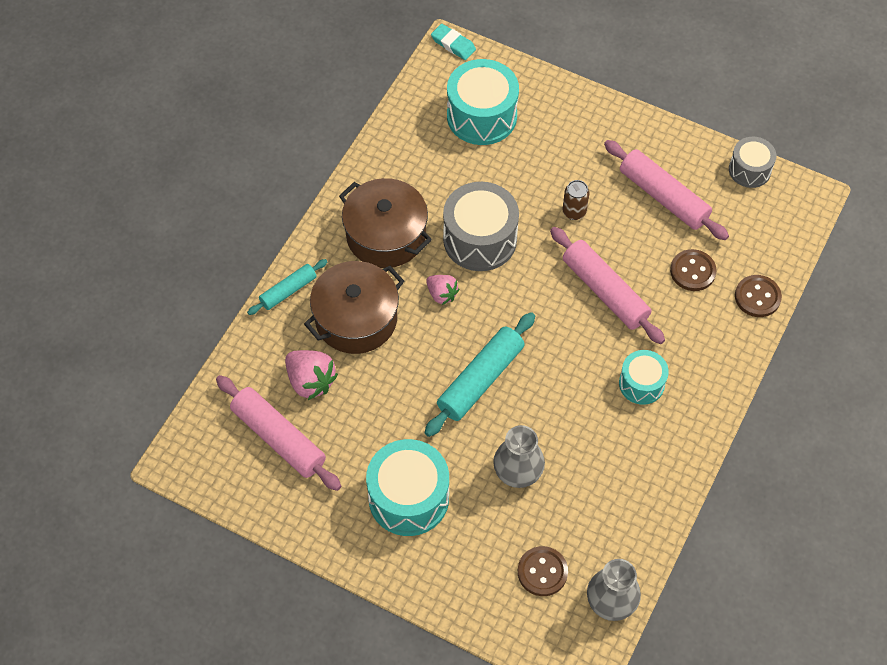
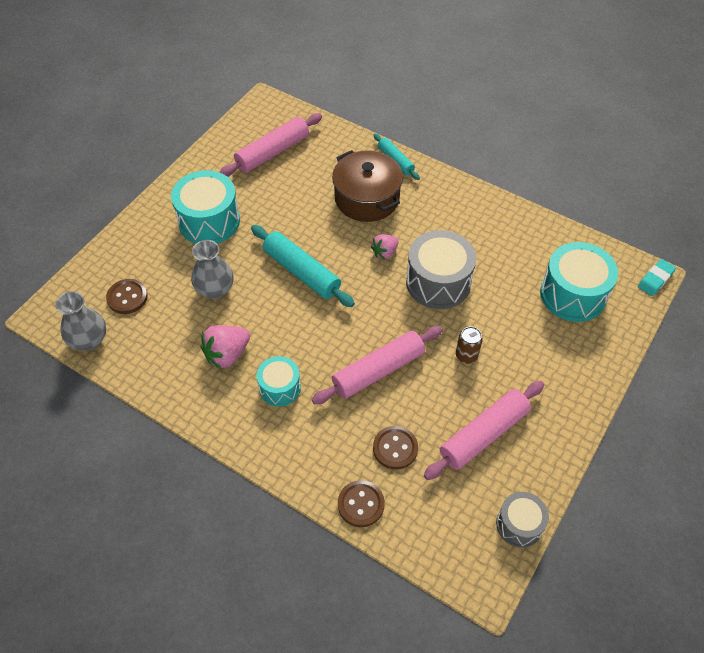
camera: 95 degrees right, 5 degrees down
pink strawberry [285,350,338,400] -> pink strawberry moved to [201,325,250,369]
brown pot [339,178,432,268] -> none

